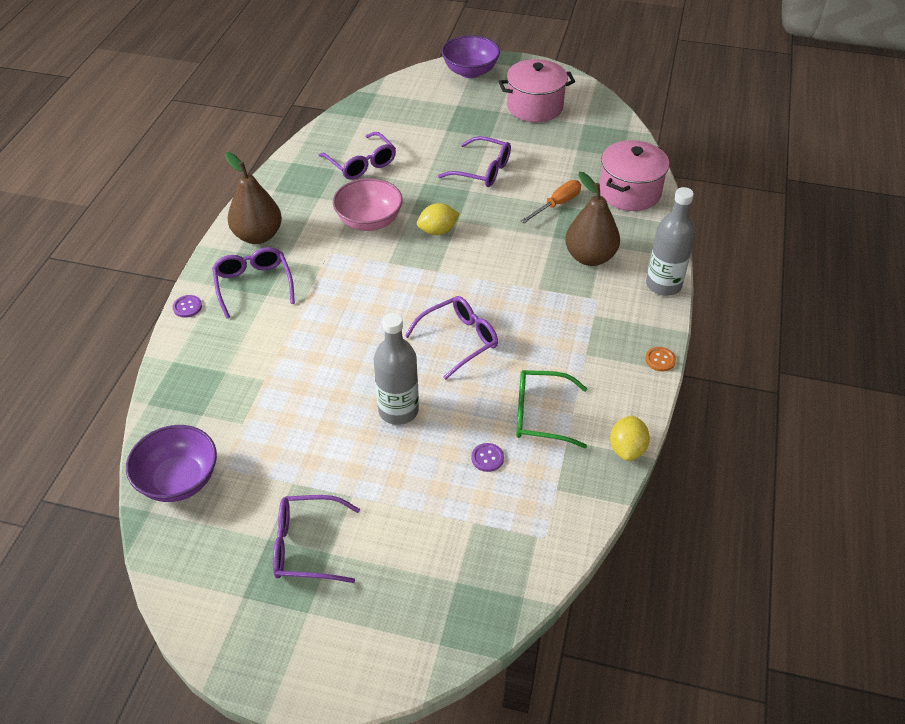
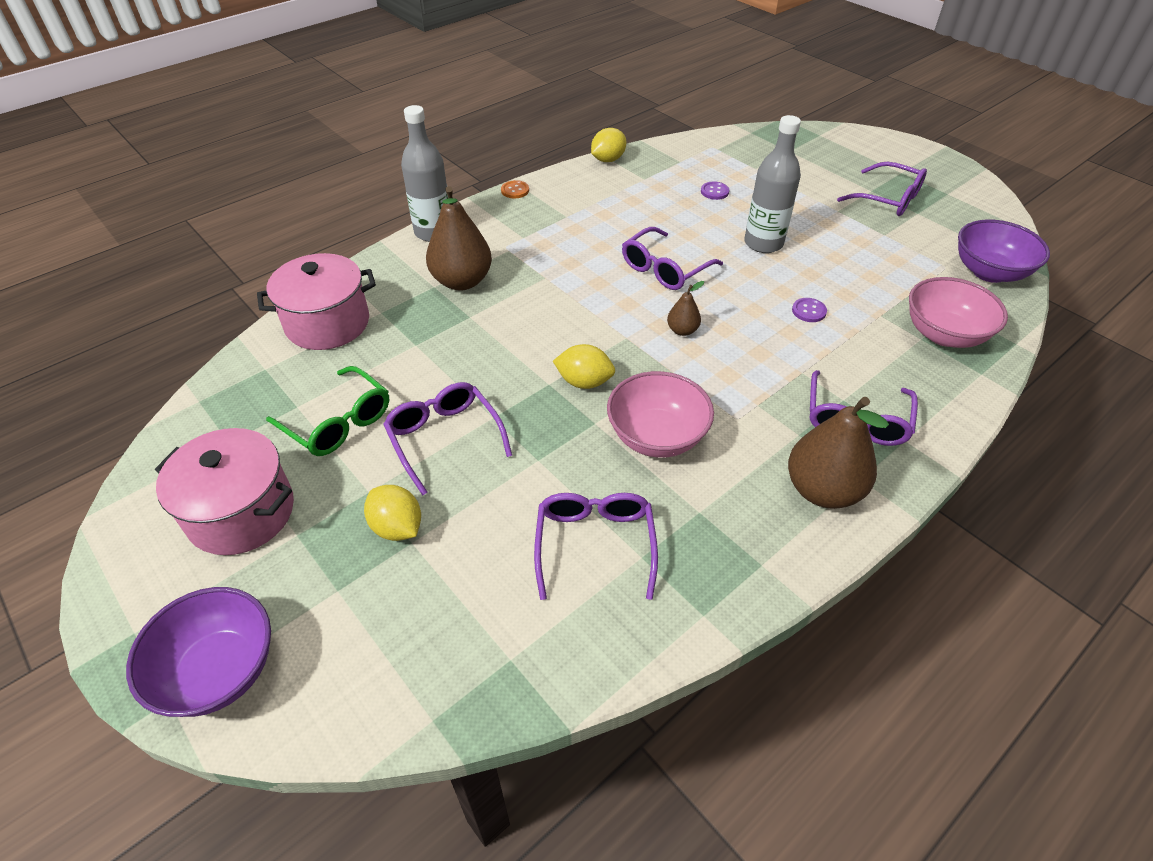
camera: 145 degrees left, 0 degrees up
purple button [172,295,202,318] -> purple button moved to [792,298,827,322]
purple glasses [405,296,498,380] -> purple glasses turned 45 degrees counterclockwise [622,227,723,290]
green glasses [516,370,588,448] -> green glasses moved to [266,366,389,456]
orange screwdriver [521,180,581,223] -> none
none -> yellow lemon [364,485,421,541]
none -> brown pear [667,281,704,336]
none -> pink bowl [909,277,1008,348]

